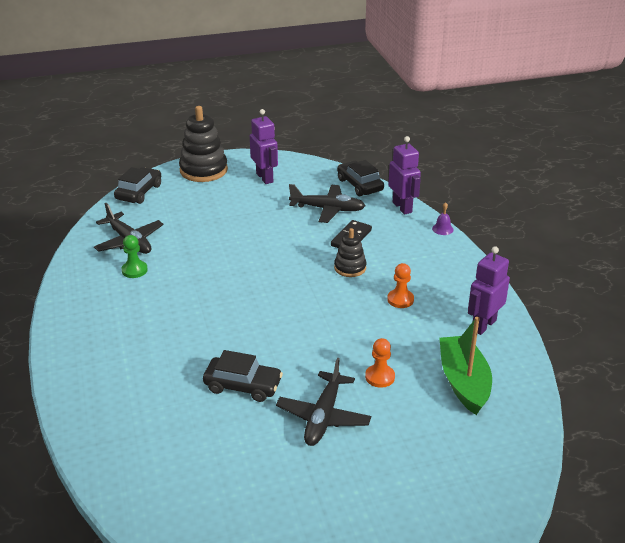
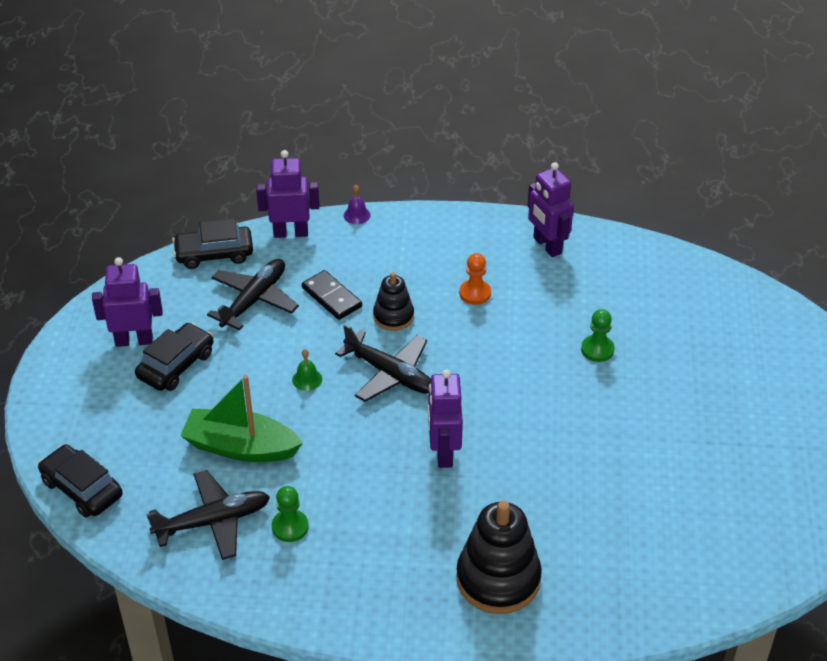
camera: 70 degrees left, 10 degrees up
black stacking toy [179,106,228,182] -> black stacking toy moved to [456,501,542,614]
black car [203,350,283,402] -> black car moved to [135,323,213,391]
black plane [276,358,371,446] -> black plane moved to [335,324,431,402]
orange pawn [365,338,395,388] -> green pawn [581,309,615,362]
green boat [439,317,492,415] -> green boat moved to [180,375,303,462]
none -> green bell [292,349,322,391]
none -> purple robot [428,369,463,468]

